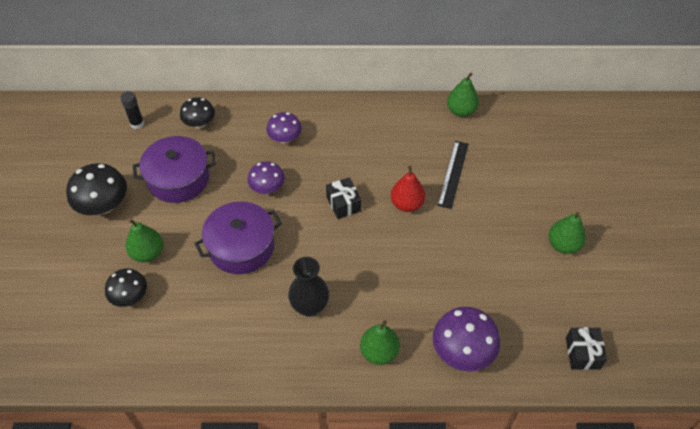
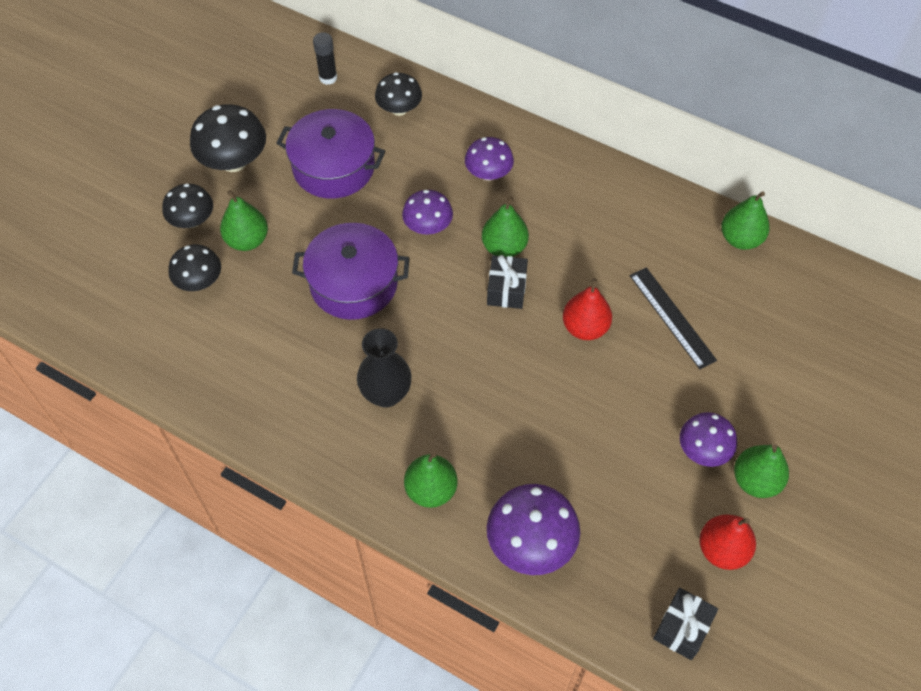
camera: 30 degrees right, 5 degrees up
black ruler [437,141,469,209] -> black ruler turned 75 degrees counterclockwise [630,267,717,369]
none -> black mushroom [162,184,213,228]
none -> green pear [482,196,529,257]
none -> purple mushroom [680,412,737,467]
none -> red pear [699,514,756,570]

